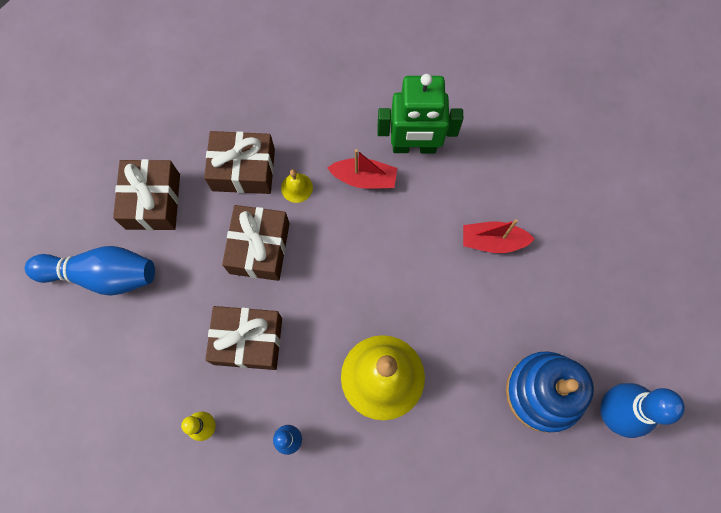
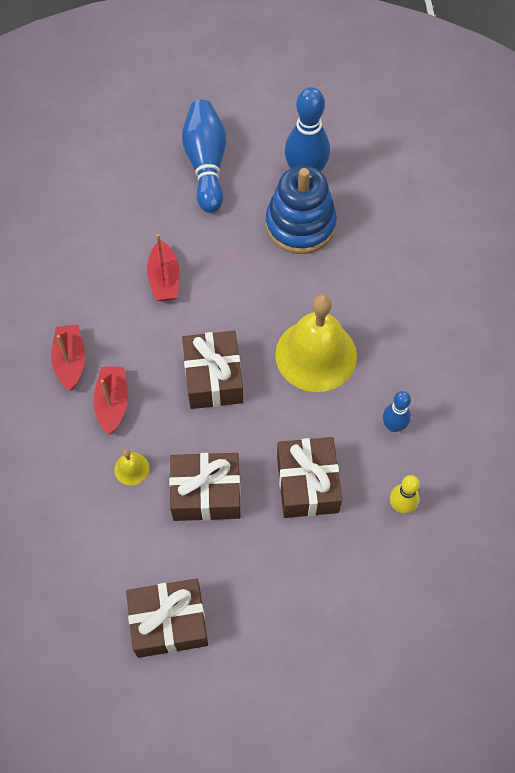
camera: 100 degrees left, 10 degrees down
blue bowling pin [25,246,155,295] -> blue bowling pin moved to [182,100,226,213]
brown gift [204,131,275,194] -> brown gift moved to [182,331,243,409]
green robot [377,74,463,153] -> red boat [51,325,85,391]

